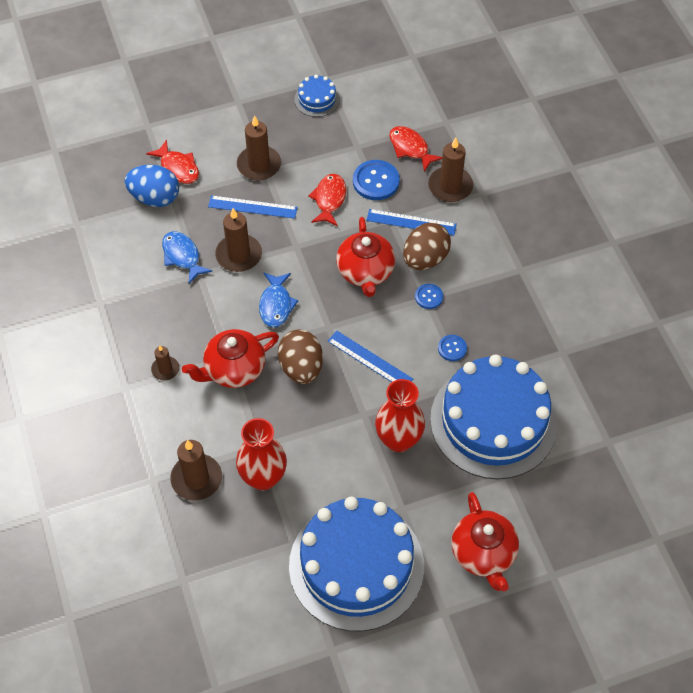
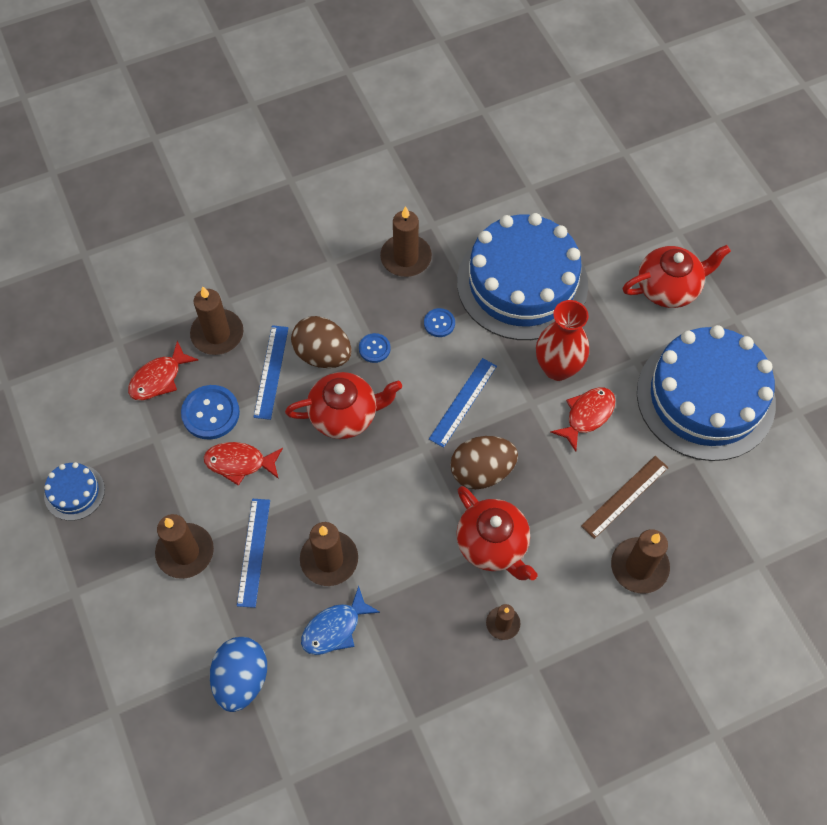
camera: 95 degrees left, 5 degrees up
red fish [146,140,199,184] -> red fish moved to [550,387,616,452]
red vase [236,418,287,491] -> brown ruler [581,456,669,539]
blue fish [259,272,298,328] -> none
none -> brown candle [380,206,432,277]

